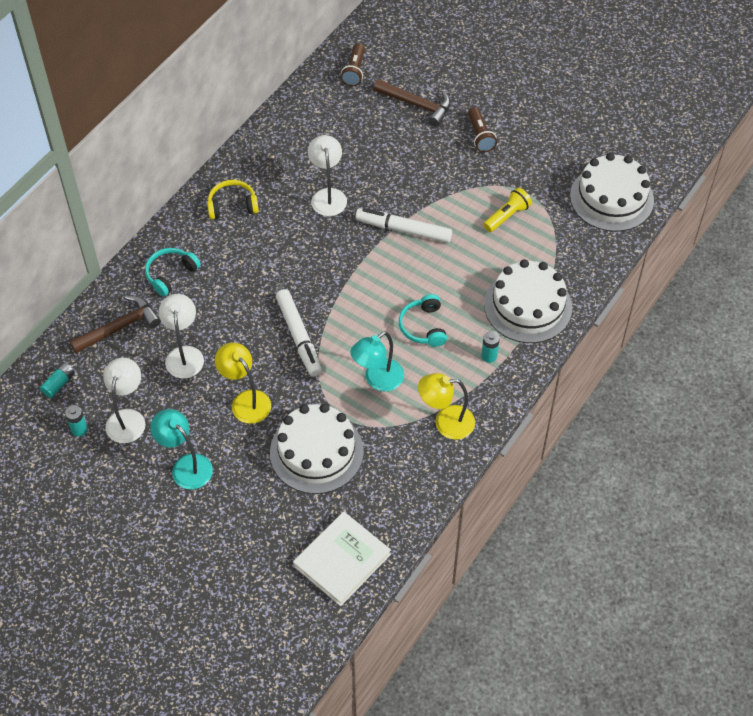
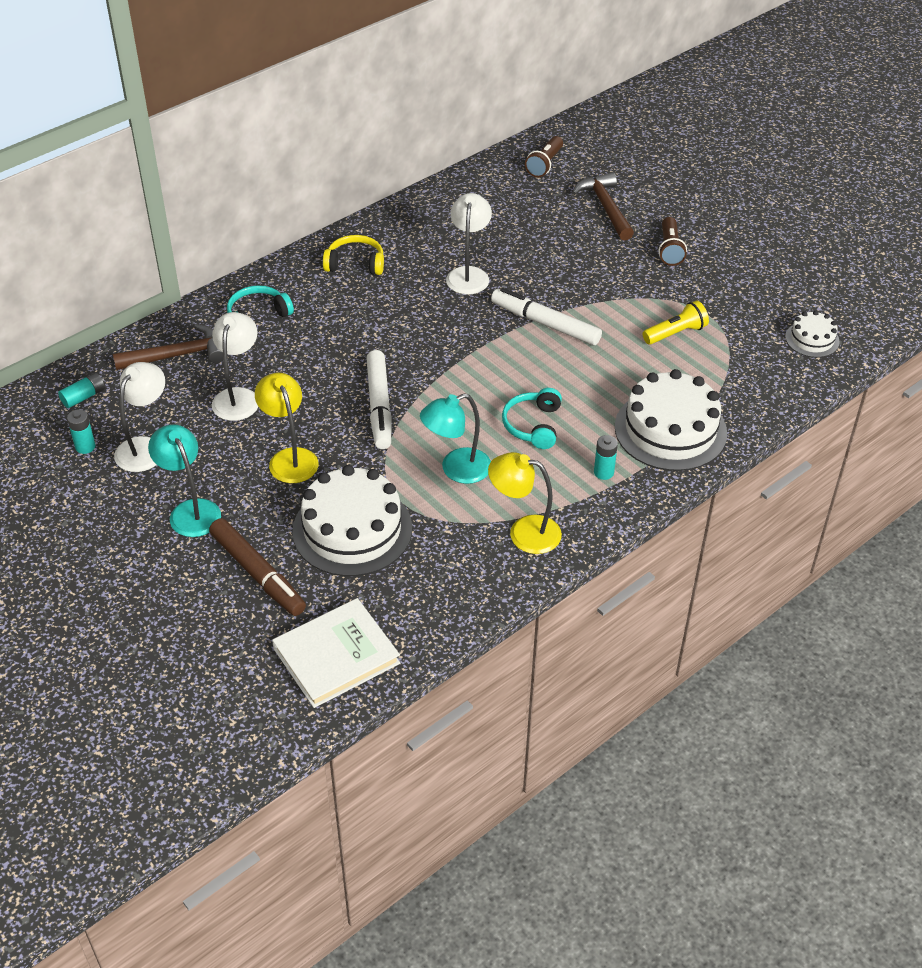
camera: 15 degrees right, 10 degrees down
brown hammer [373,79,451,127] -> brown hammer turned 150 degrees counterclockwise [572,172,634,241]
white cake [570,153,654,232] -> white cake [785,311,840,358], size x0.51
none -> brown marker [209,518,306,616]

